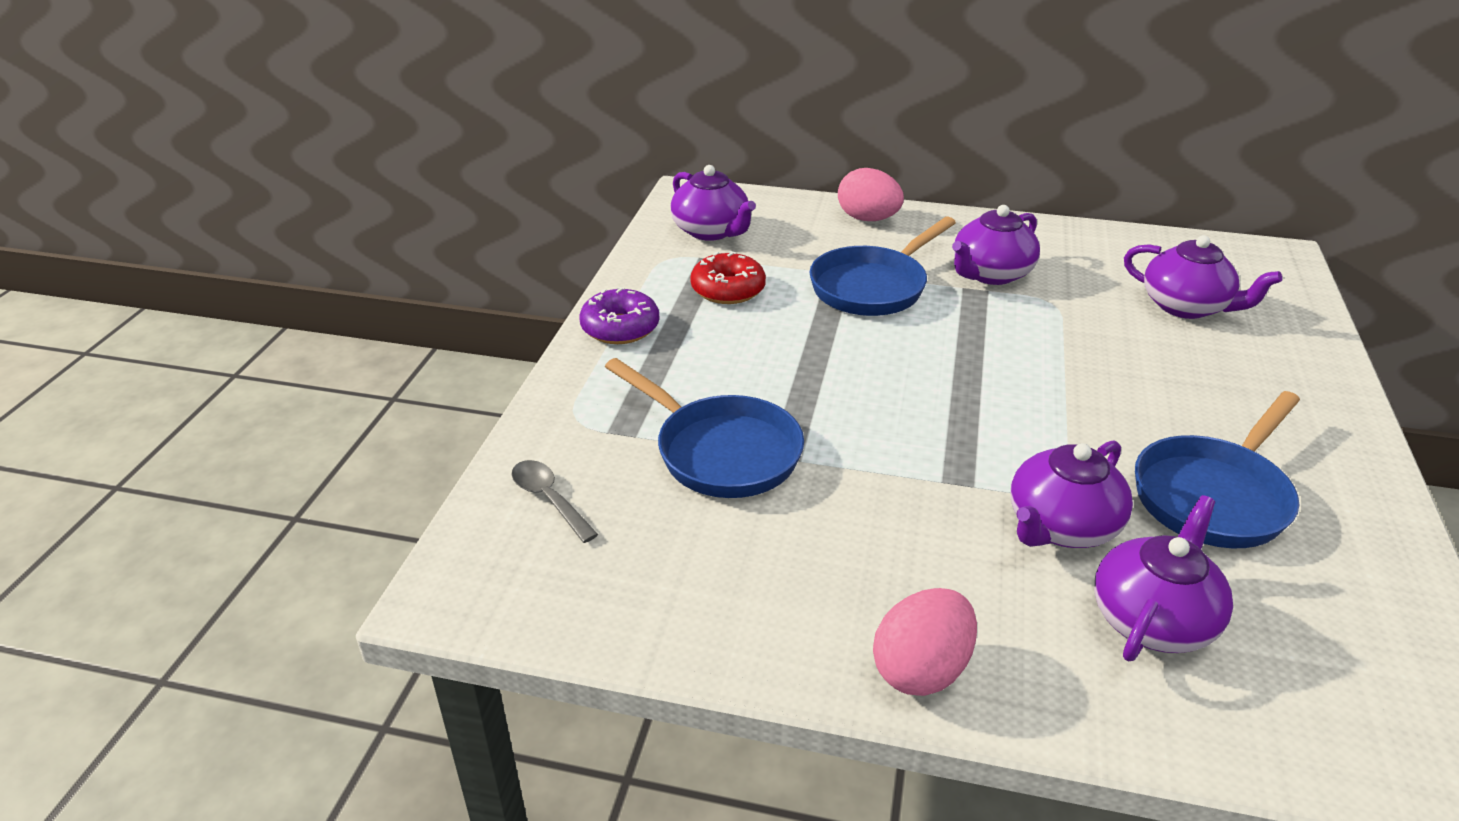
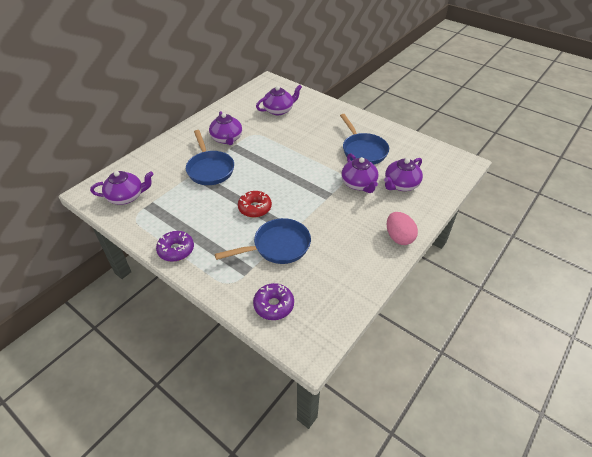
camera: 65 degrees left, 10 degrees up
grey spoon [512,460,598,543] -> purple donut [253,283,294,320]
red donut [690,251,766,304] -> red donut moved to [238,191,272,218]
pink egg [838,168,904,221] -> none
purple teapot [1094,495,1233,661] -> purple teapot turned 105 degrees counterclockwise [384,158,423,191]

